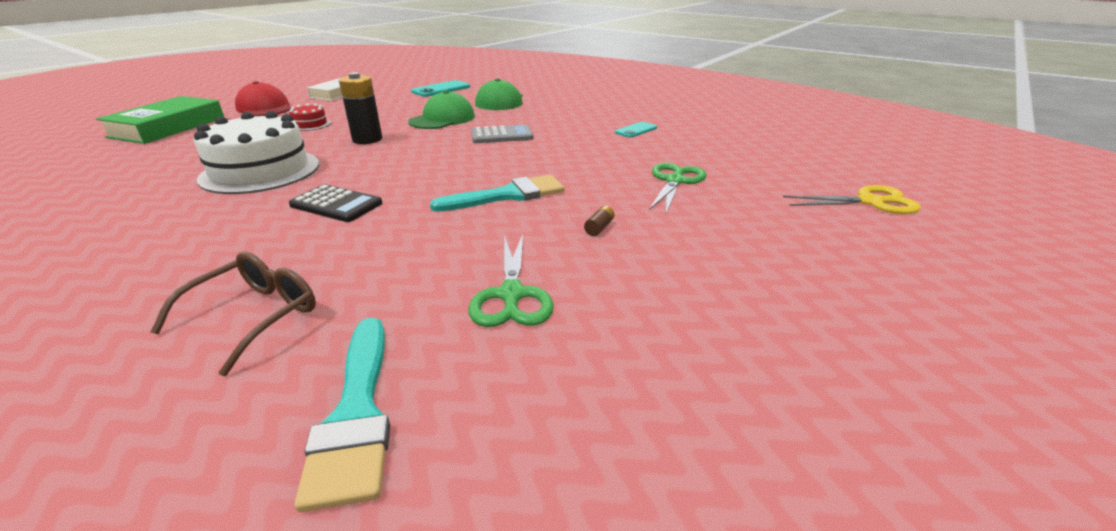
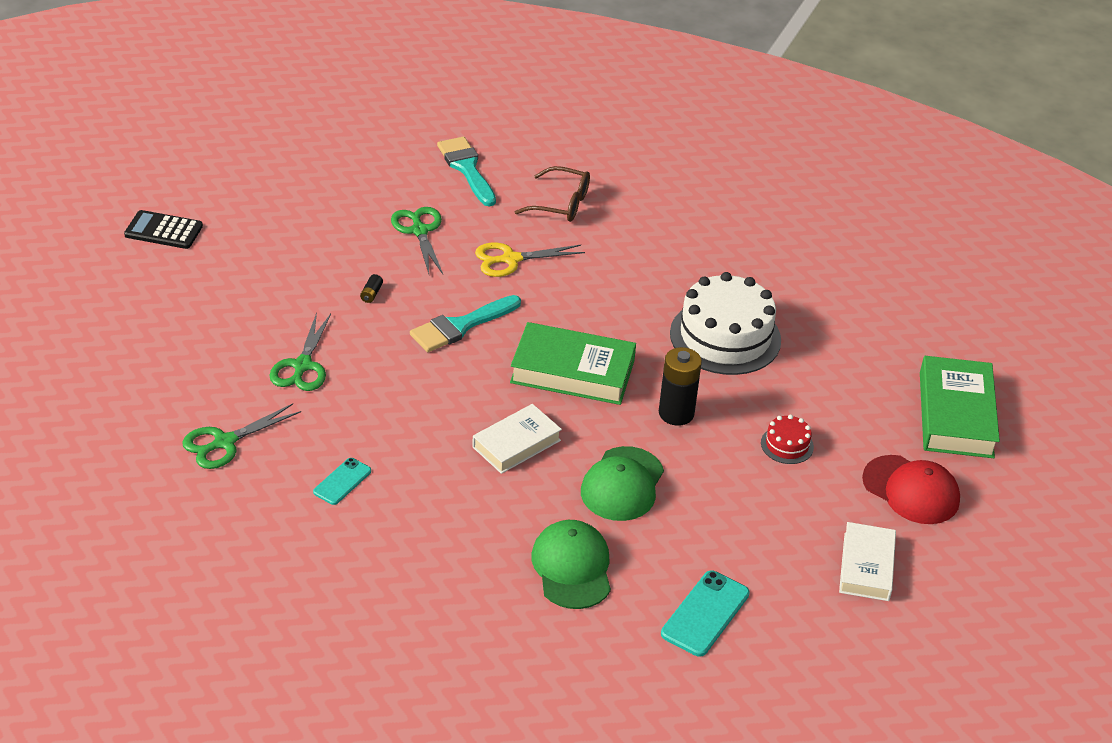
camera: 165 degrees right, 10 degrees up
brown glasses [150,251,316,376] -> brown glasses turned 90 degrees counterclockwise [515,166,590,222]
black calculator [289,184,382,222] -> black calculator moved to [124,210,203,249]
grey calculator [471,125,533,143] -> white book [472,404,562,474]
brown battery [584,206,615,236] -> black battery [360,274,383,303]
yellow scissors [783,185,921,214] -> yellow scissors moved to [475,242,585,277]
none -> green scissors [182,404,301,469]
none -> green book [510,322,636,405]

